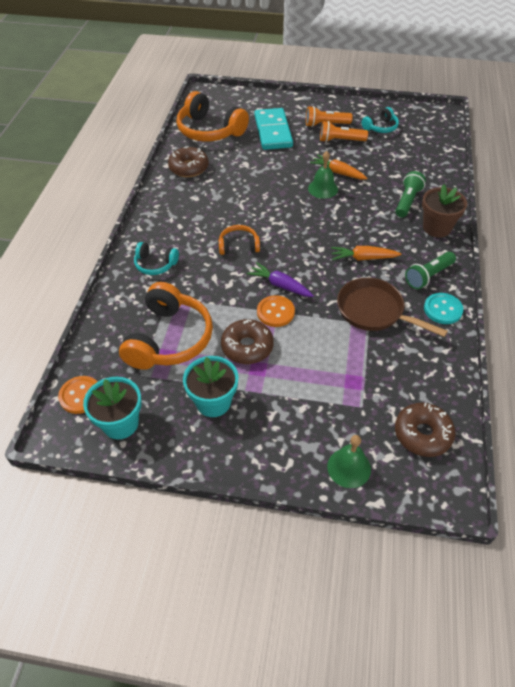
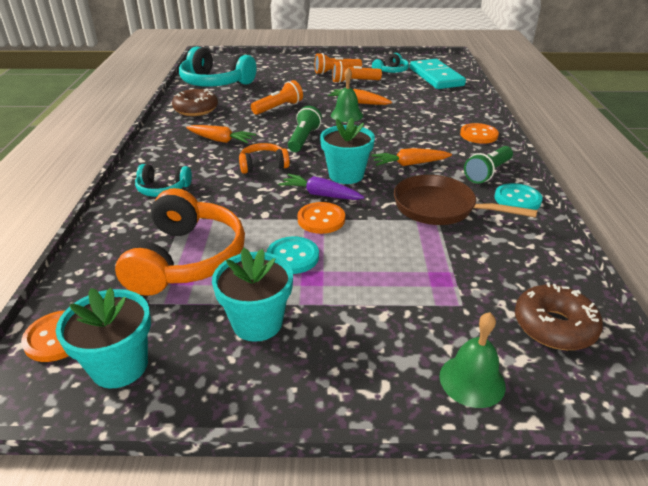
camera: 10 degrees left, 15 degrees down
orange headphones [176,91,249,142] -> turquoise headphones [179,46,257,87]
brown donut [221,319,274,364] -> turquoise button [267,236,319,274]
turquoise domino [254,108,293,150] -> turquoise domino moved to [410,59,466,89]
green flashlight [396,171,426,217] -> green flashlight moved to [288,106,322,152]
brown flower pot [422,184,467,237] -> orange button [460,123,499,144]
none -> orange carrot [186,125,256,143]
none -> orange flashlight [251,80,303,115]
none -> turquoise flower pot [320,118,375,184]

